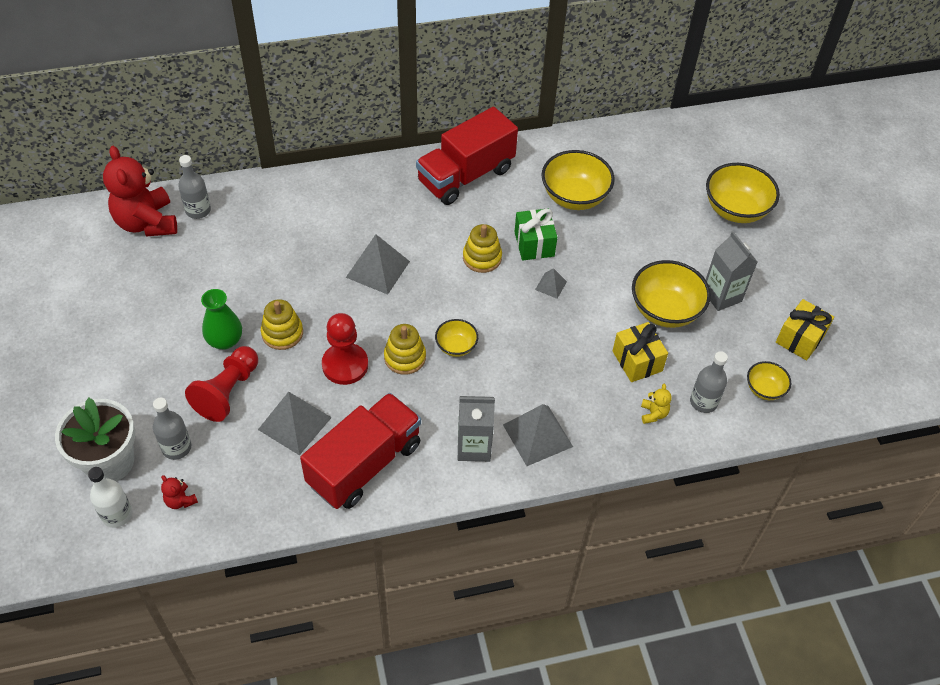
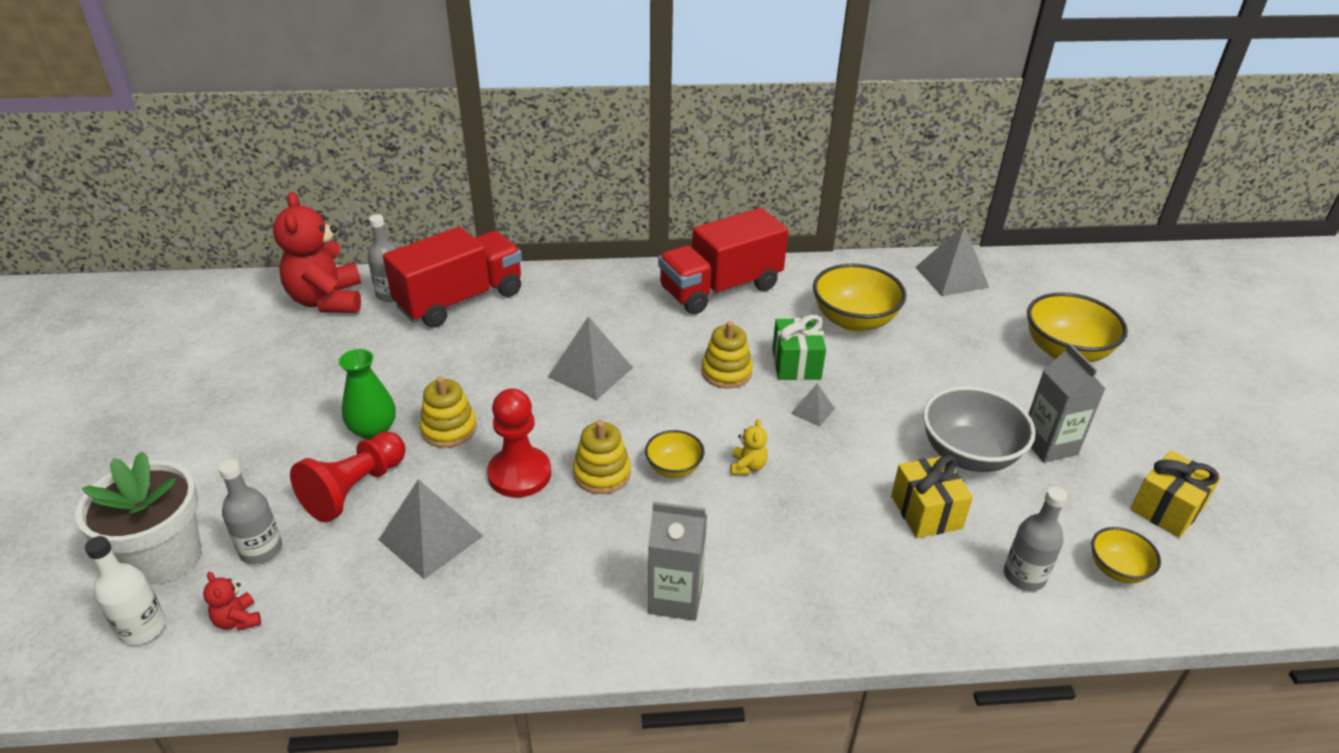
camera: 10 degrees right, 15 degrees down
red truck [300,393,421,509] -> red truck moved to [383,227,522,328]
grey pyramid [503,404,573,466] -> grey pyramid moved to [915,225,989,296]
yellow bowl [632,260,711,328] -> grey bowl [923,386,1035,472]
yellow teddy bear [641,384,672,424] -> yellow teddy bear moved to [730,419,768,475]

